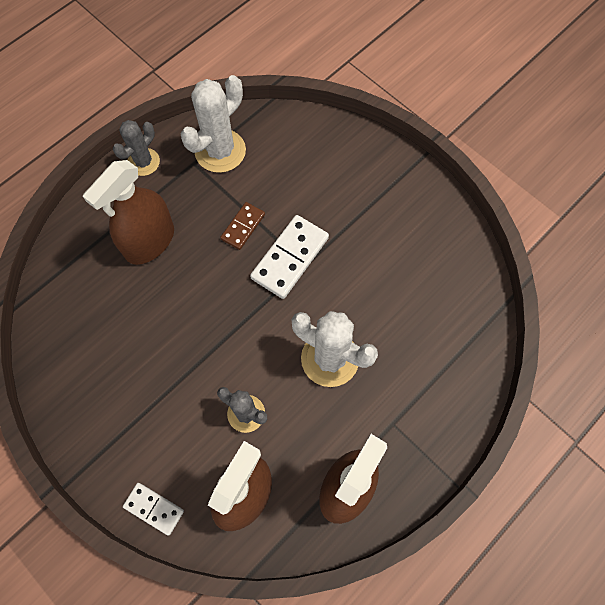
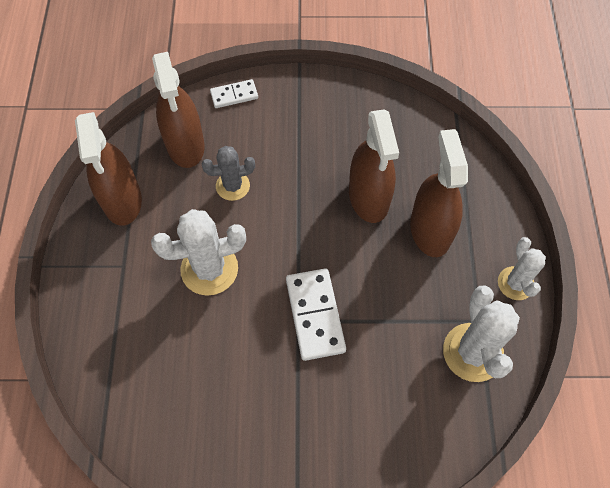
camera: 135 degrees right, 5 degrees down
grey cactus [113,120,160,176] -> white cactus [498,237,546,300]
brown domino [220,202,265,250] -> none
none -> brown spray bottle [349,109,399,223]

